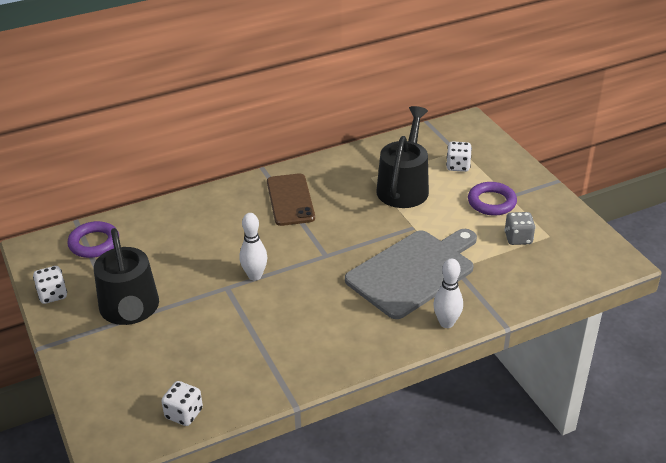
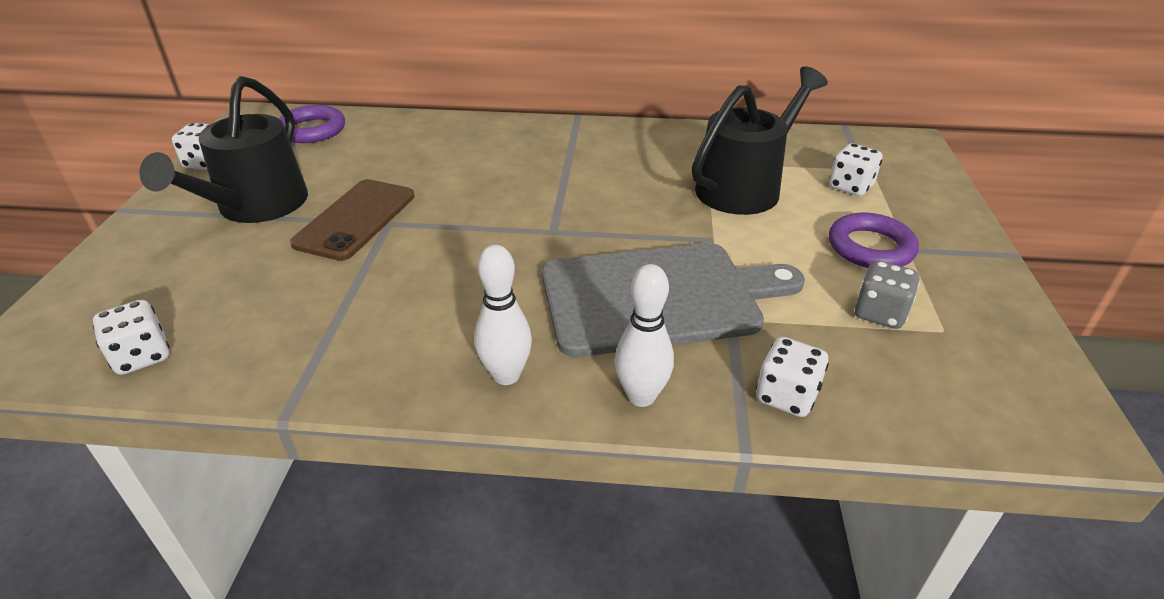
camera: 30 degrees right, 0 degrees up
white bowling pin [239,213,268,280] -> white bowling pin moved to [474,245,532,385]
brown phone [267,173,315,226] -> brown phone moved to [290,179,415,261]
none -> white dice [756,337,829,417]

